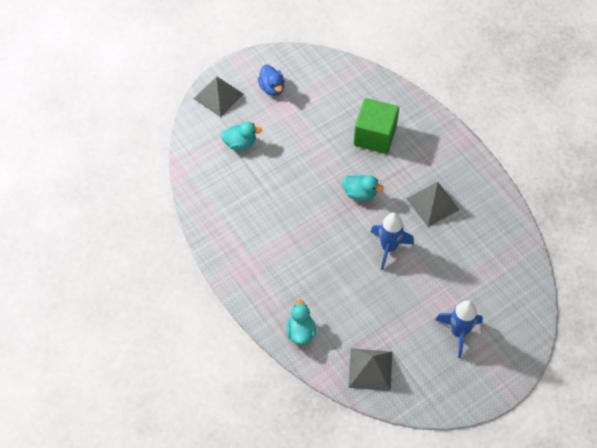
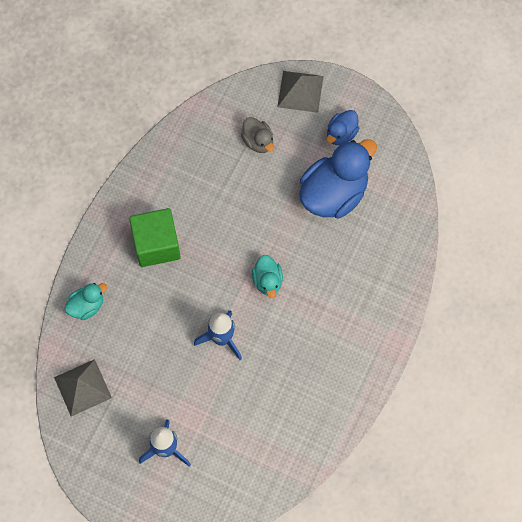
camera: 60 degrees right, 10 degrees up
turquoise duck [221,122,262,150] -> grey duck [241,117,274,153]
green cube [353,98,399,154] -> green cube moved to [129,208,181,267]
grey pyramid [406,182,460,227] -> none
none -> blue duck [299,139,377,218]

